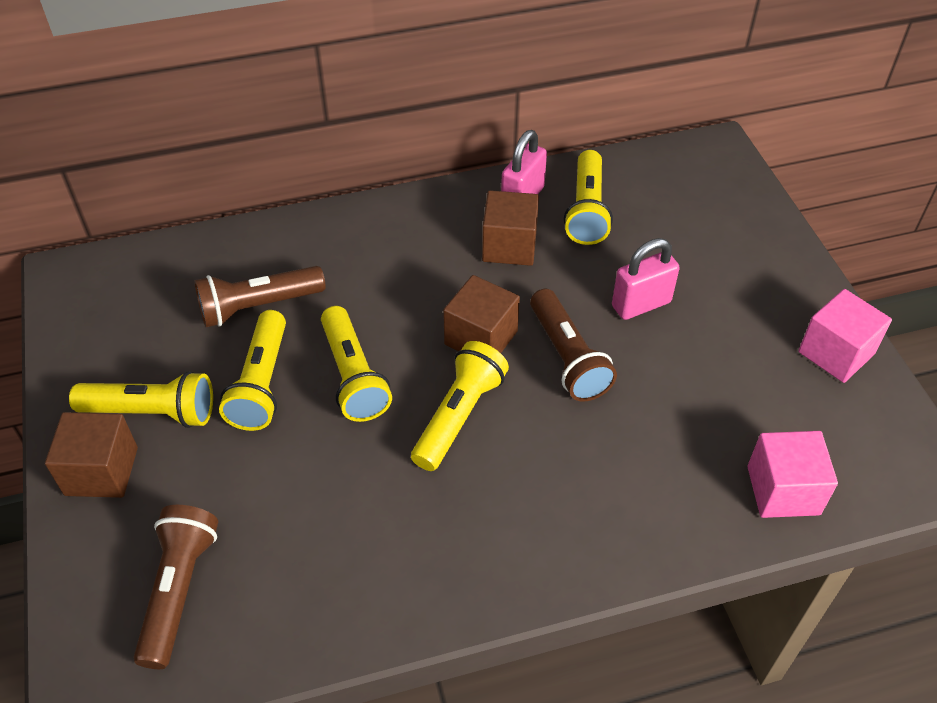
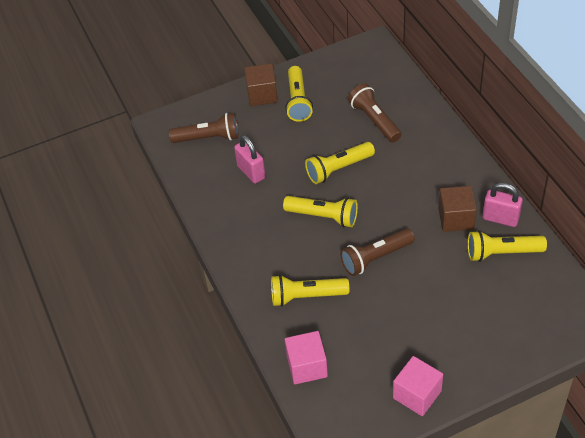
camera: 85 degrees right, 0 degrees up
yellow flashlight [219,310,286,431] -> yellow flashlight moved to [271,275,349,307]
brown cube [443,275,520,353] -> none
pink padlock [612,238,680,320] -> pink padlock moved to [234,135,265,184]

